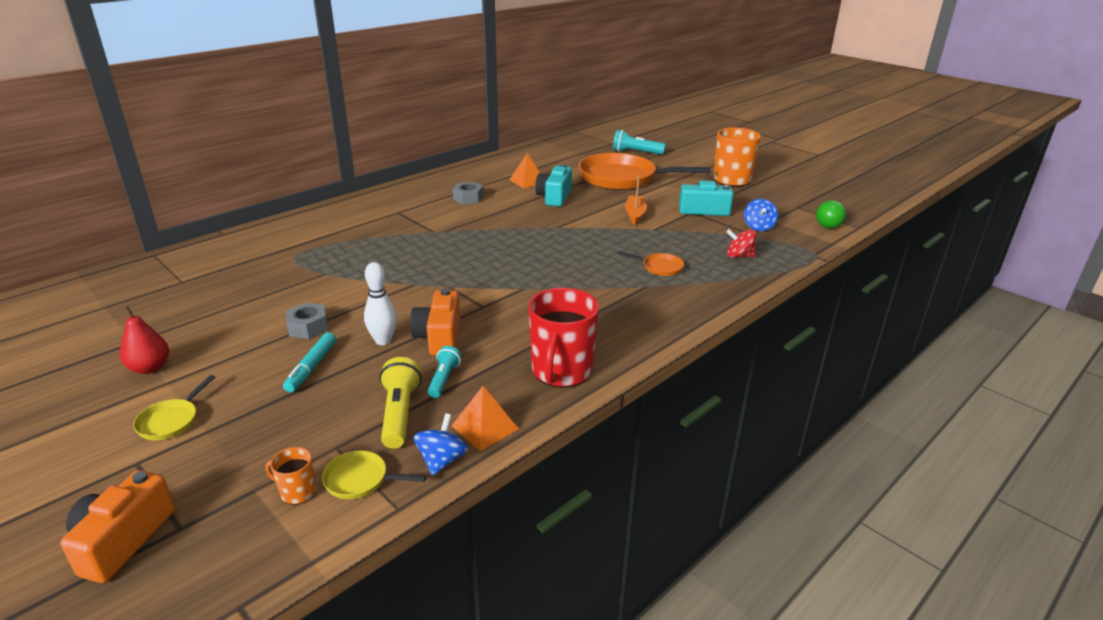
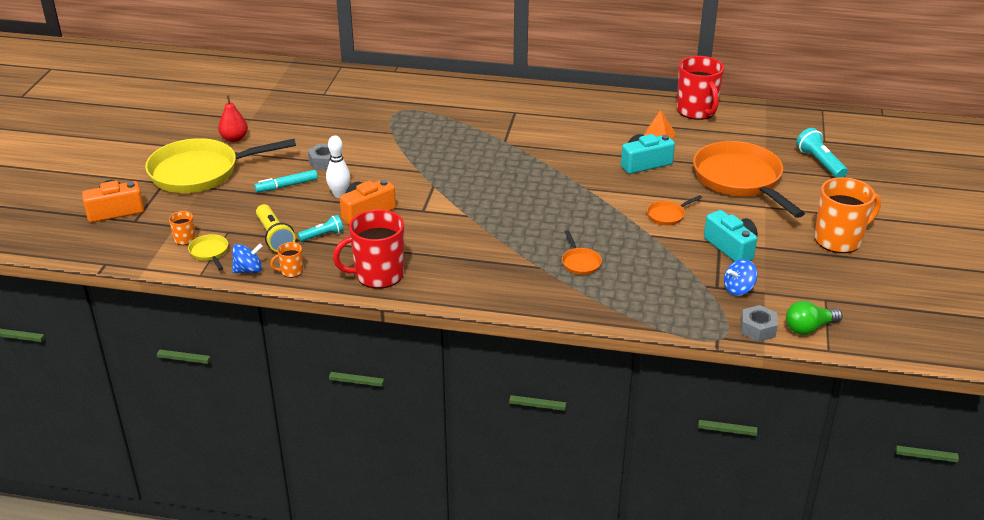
camera: 55 degrees right, 5 degrees up
yellow pan [133,375,215,440] -> yellow pan [145,138,296,193], size x2.45
yellow flashlight [380,357,422,449] -> yellow flashlight turned 105 degrees clockwise [256,204,296,252]
orange pyramid [451,386,519,451] -> orange mug [270,242,303,278]
grey nut [453,182,484,205] -> grey nut moved to [741,305,778,342]
orange boat [625,176,647,225] -> orange pan [647,195,702,225]
red spinning top [726,229,756,258] -> none
none -> red mug [677,56,724,120]

